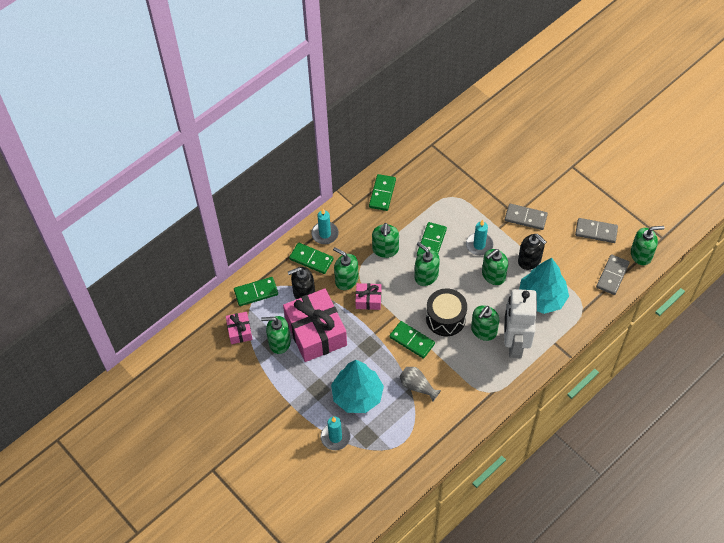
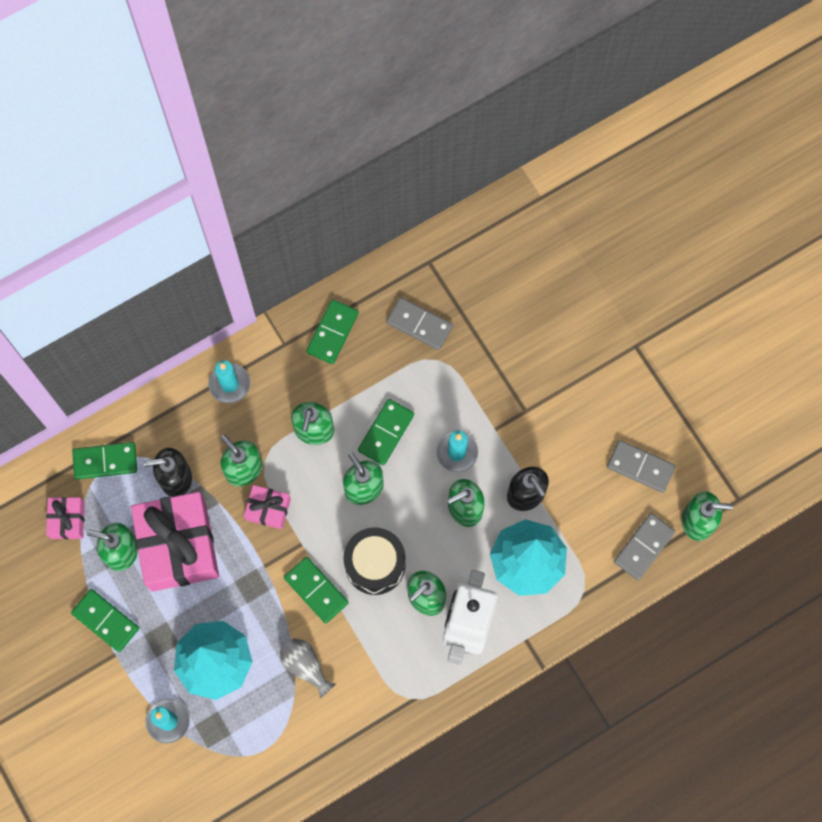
camera: 10 degrees right, 15 degrees up
green domino [289,243,334,274] -> green domino moved to [71,589,139,652]
grey domino [505,203,548,230] -> grey domino moved to [386,297,453,350]

